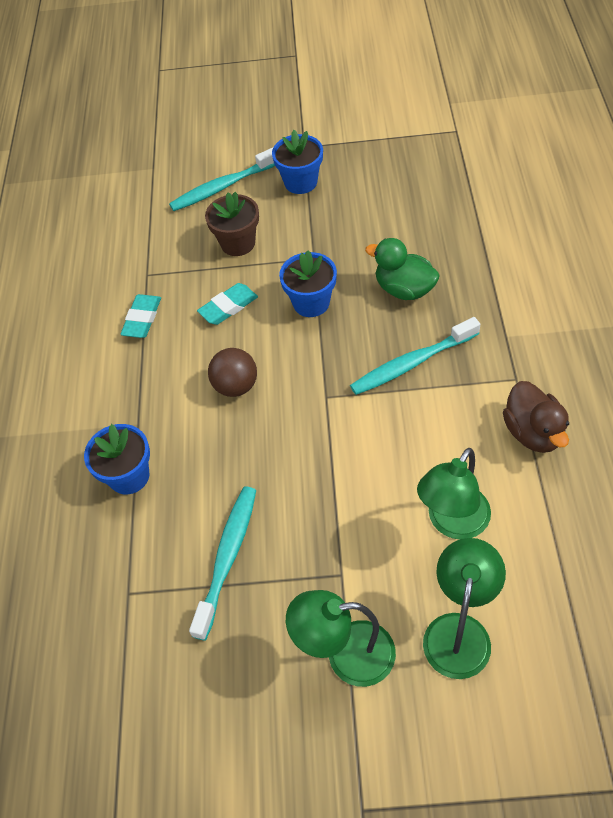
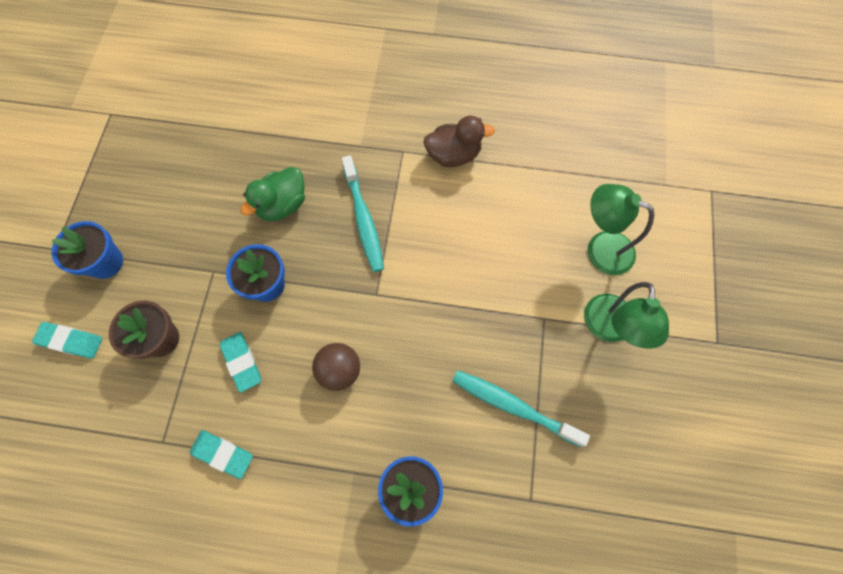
camera: 85 degrees left, 15 degrees up
turquoise toothbrush [169,148,275,211] -> turquoise eraser [32,322,102,359]
green lamp [417,448,491,539] -> none

